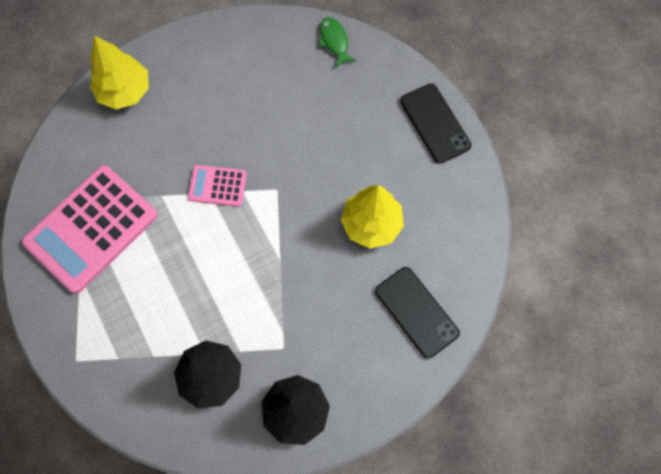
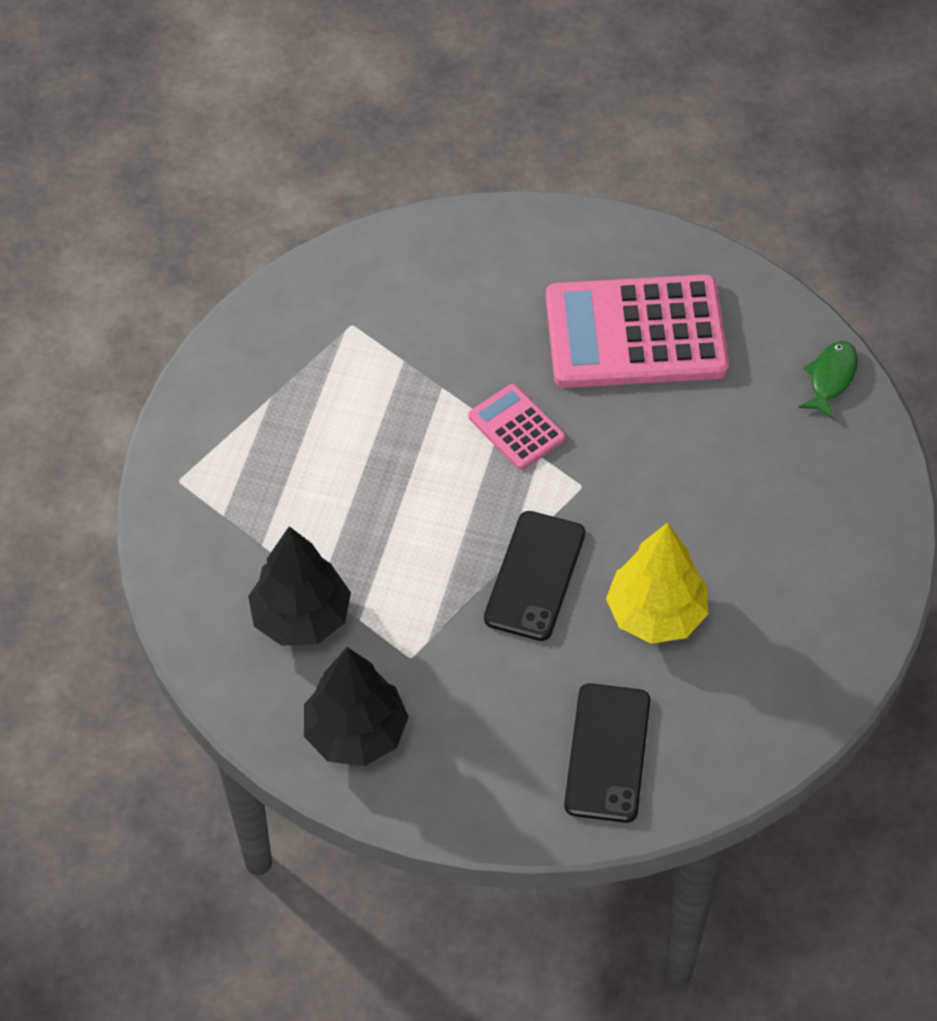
camera: 45 degrees right, 15 degrees down
pink calculator [22,165,158,294] -> pink calculator moved to [546,275,729,388]
yellow tree [90,36,149,109] -> none
black phone [400,83,471,164] -> black phone moved to [484,511,585,641]

